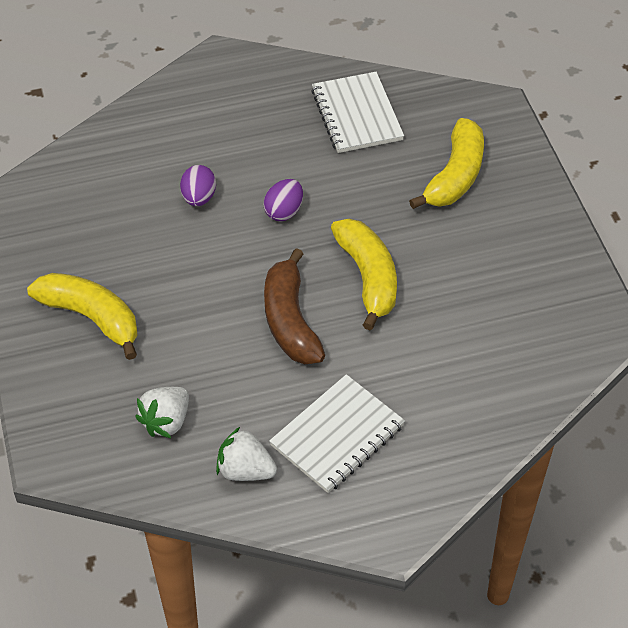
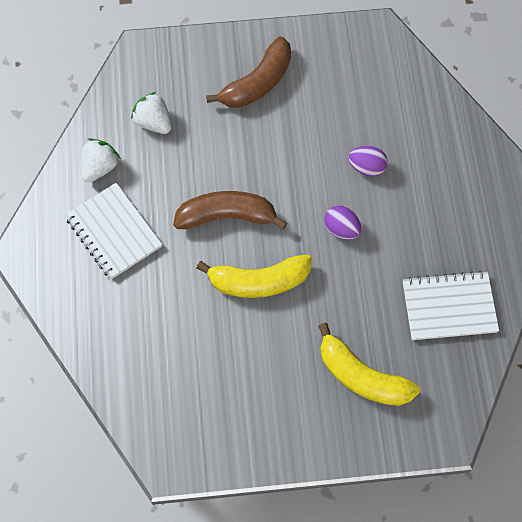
camera: 100 degrees right, 15 degrees up
yellow banana [27,273,138,360] -> brown banana [206,36,291,108]

